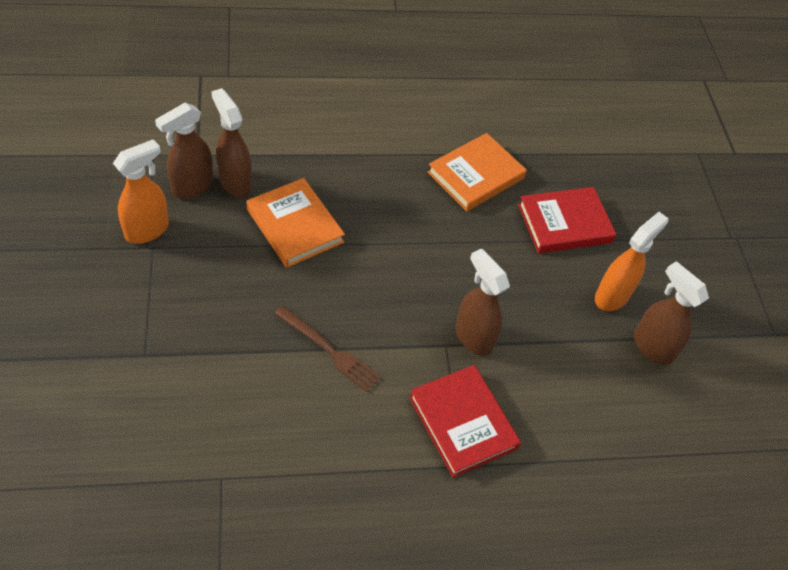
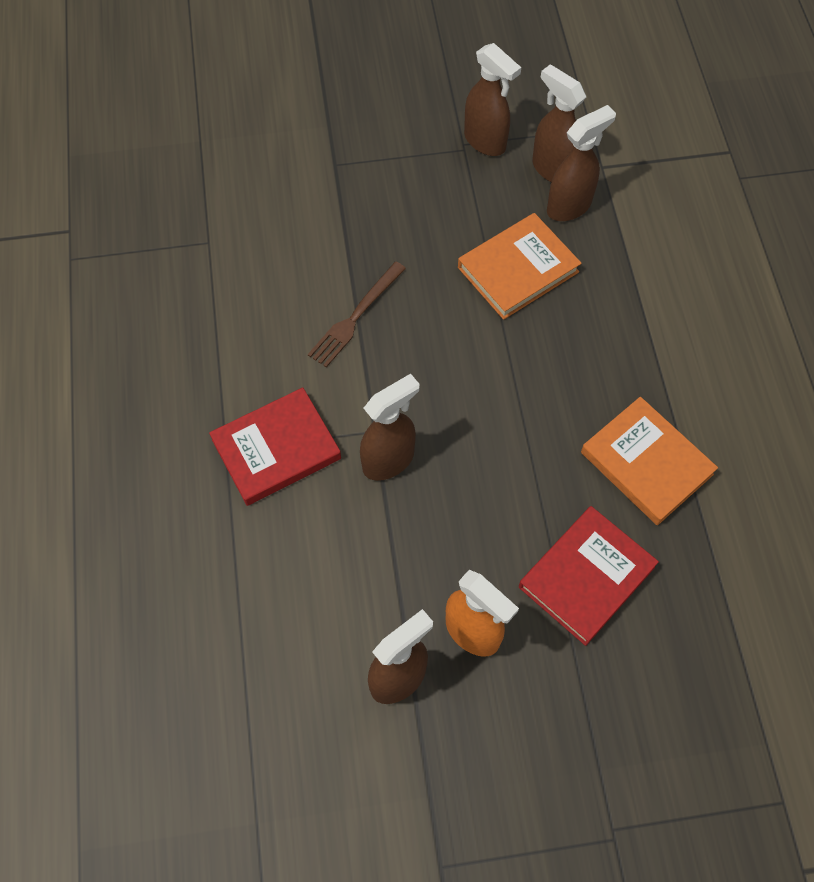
camera: 95 degrees right, 10 degrees up
orange spray bottle [113,139,169,244] -> brown spray bottle [464,43,521,156]
red book [518,187,616,253] -> red book turned 60 degrees clockwise [519,506,659,646]

